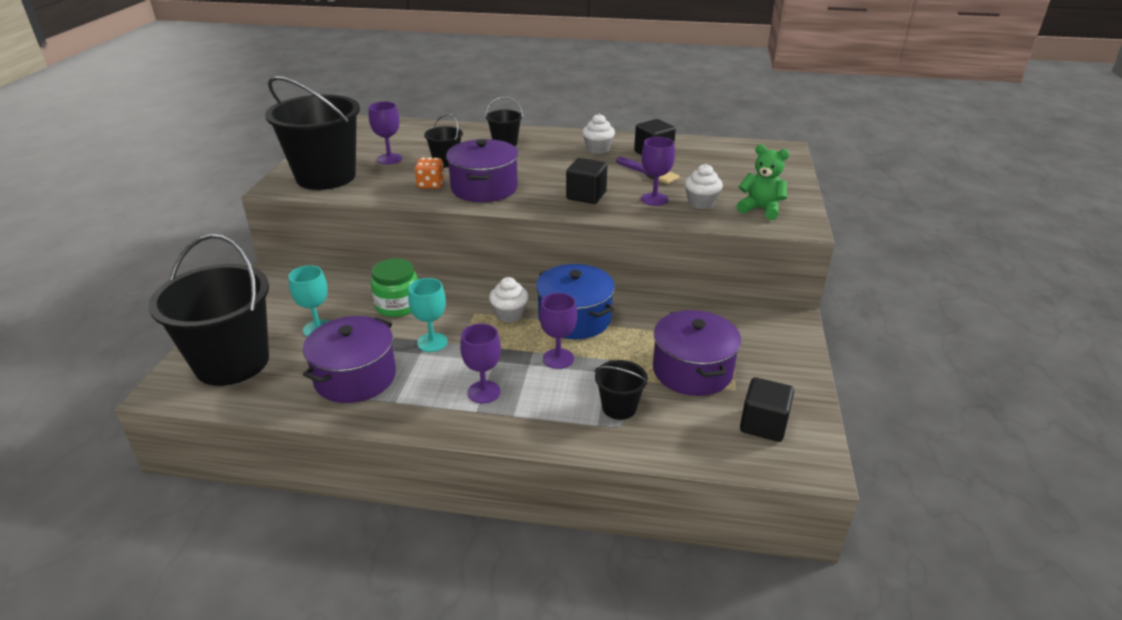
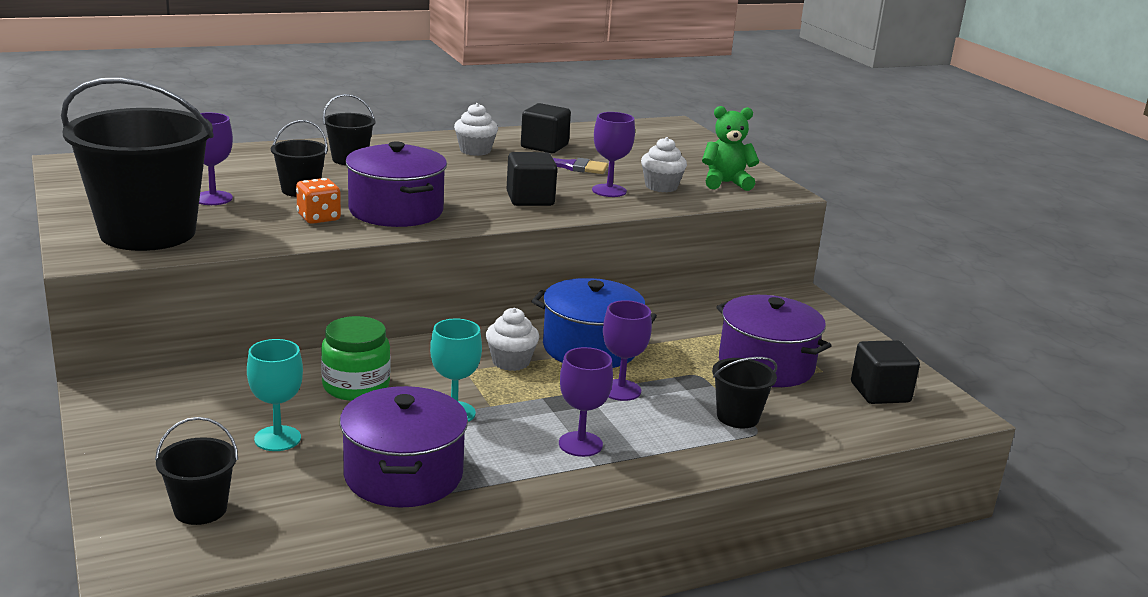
camera: 35 degrees left, 10 degrees down
black bucket [148,234,269,386] -> black bucket [155,417,238,525], size x0.45

